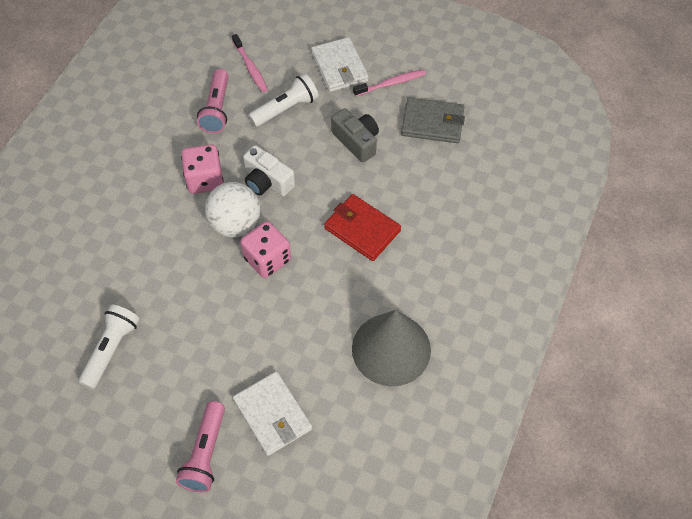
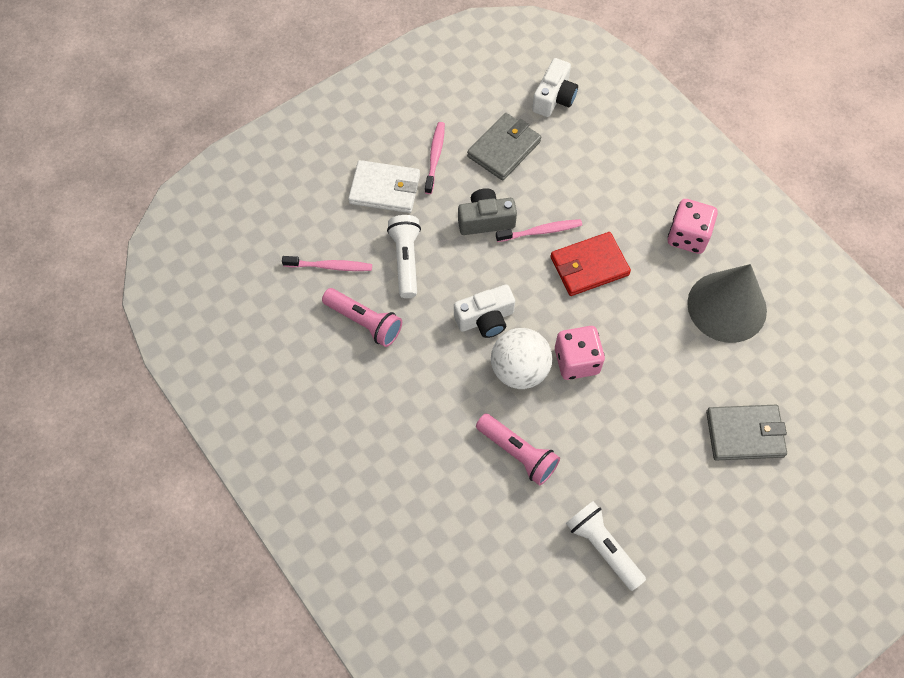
camera: 60 degrees left, 5 degrees up
pink flashlight [176,401,225,492] -> pink flashlight moved to [476,414,560,485]
pink dice [181,144,224,194] -> pink dice moved to [668,199,718,254]
white wallet [233,371,312,456] -> grey wallet [706,405,787,461]
none -> pink toothbrush [496,219,582,242]
none -> white camera [532,58,578,117]

